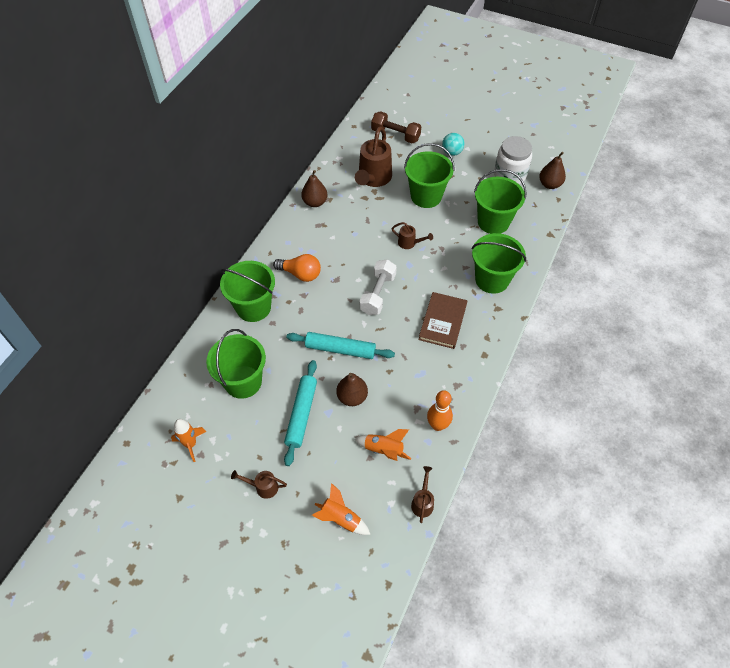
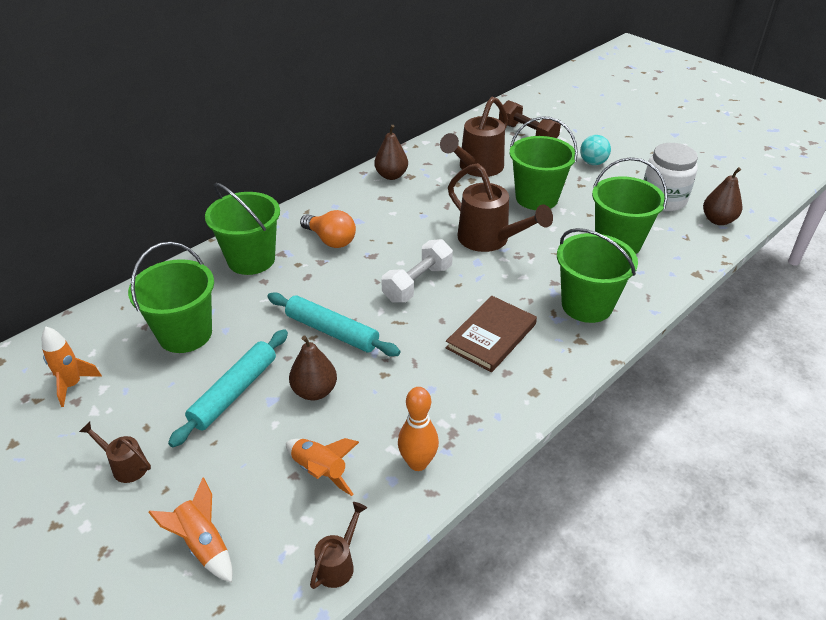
camera: 20 degrees right, 15 degrees down
brown watering can [392,222,433,249] -> brown watering can [448,163,553,252], size x2.05

